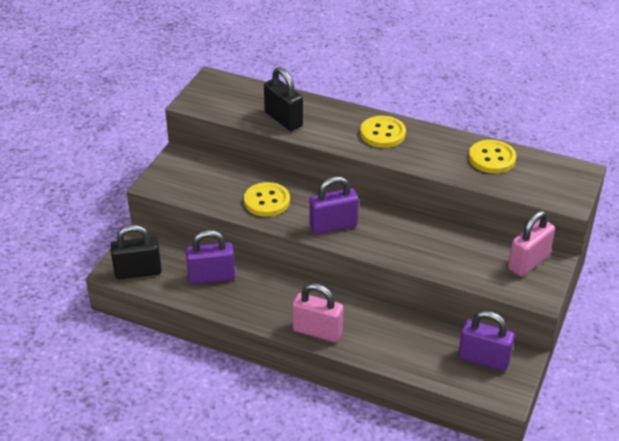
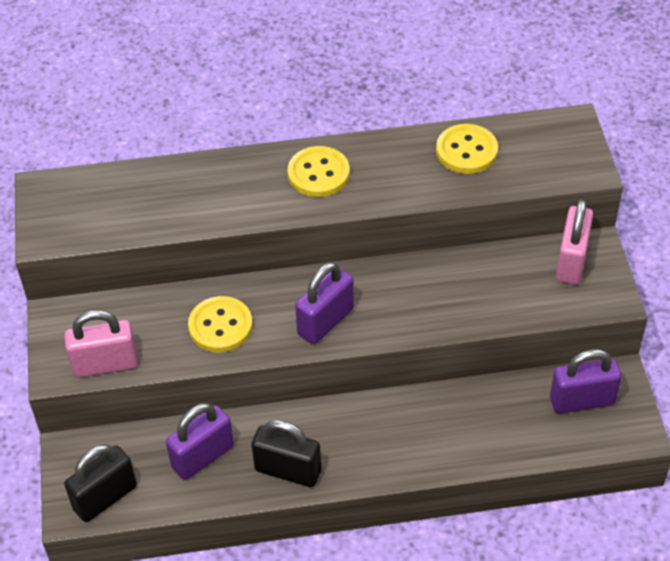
camera: 30 degrees left, 10 degrees up
black padlock [264,67,303,131] -> black padlock moved to [251,420,321,487]
pink padlock [292,283,344,342] -> pink padlock moved to [64,310,138,378]

